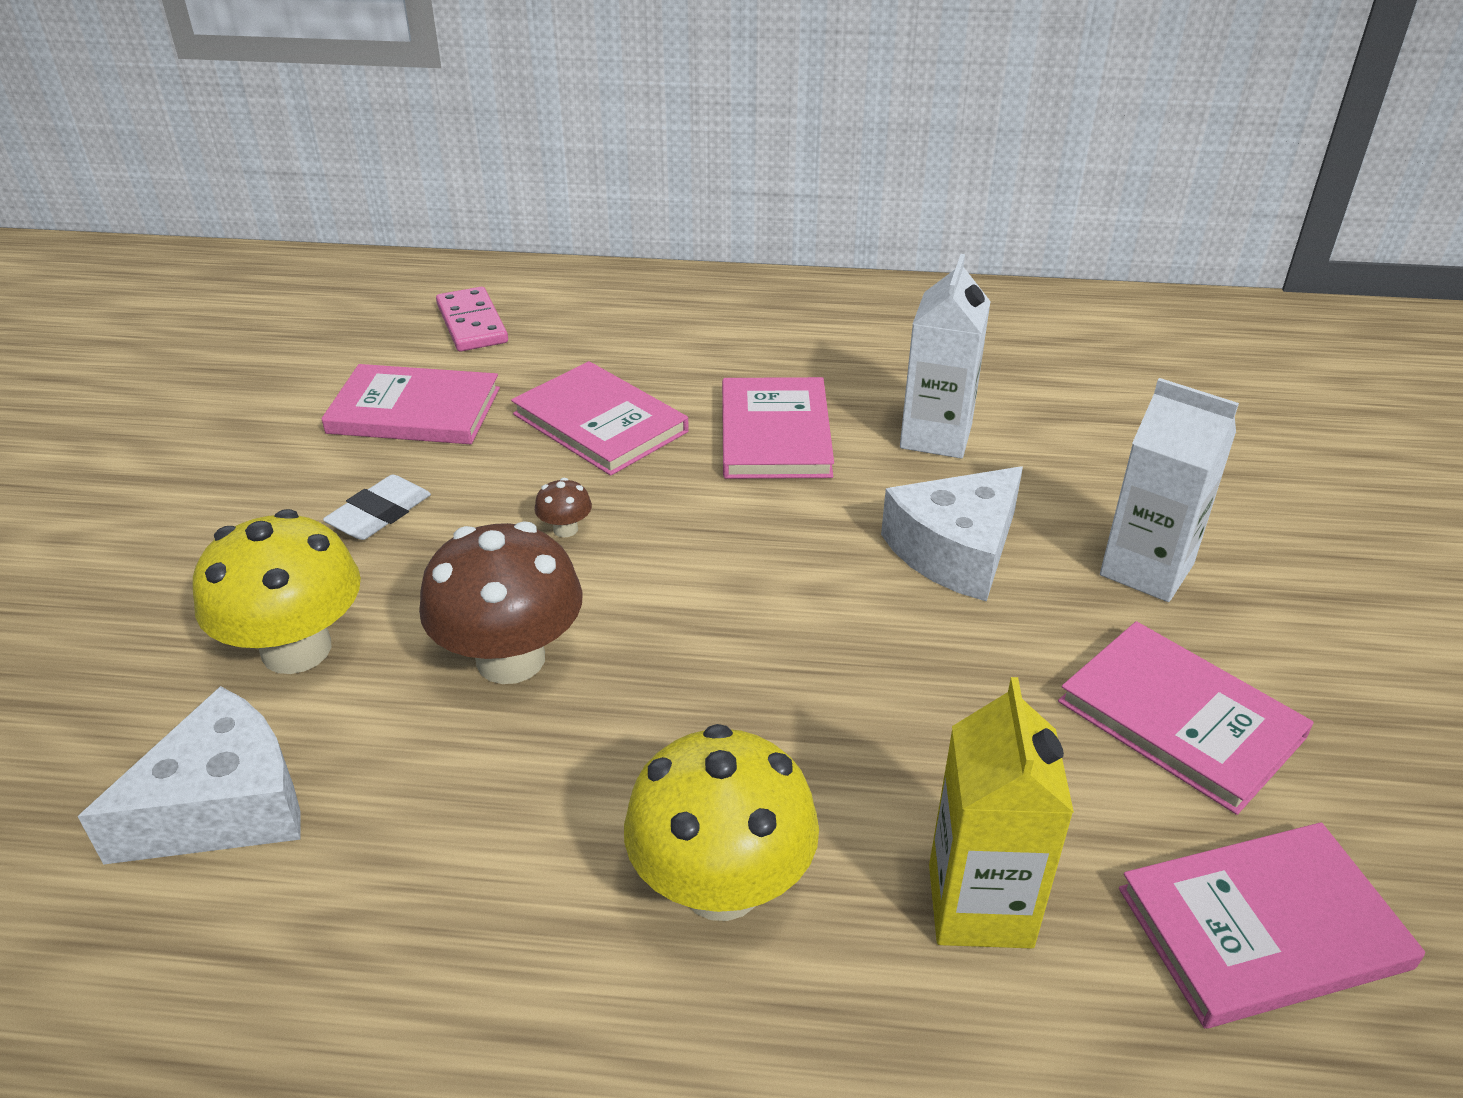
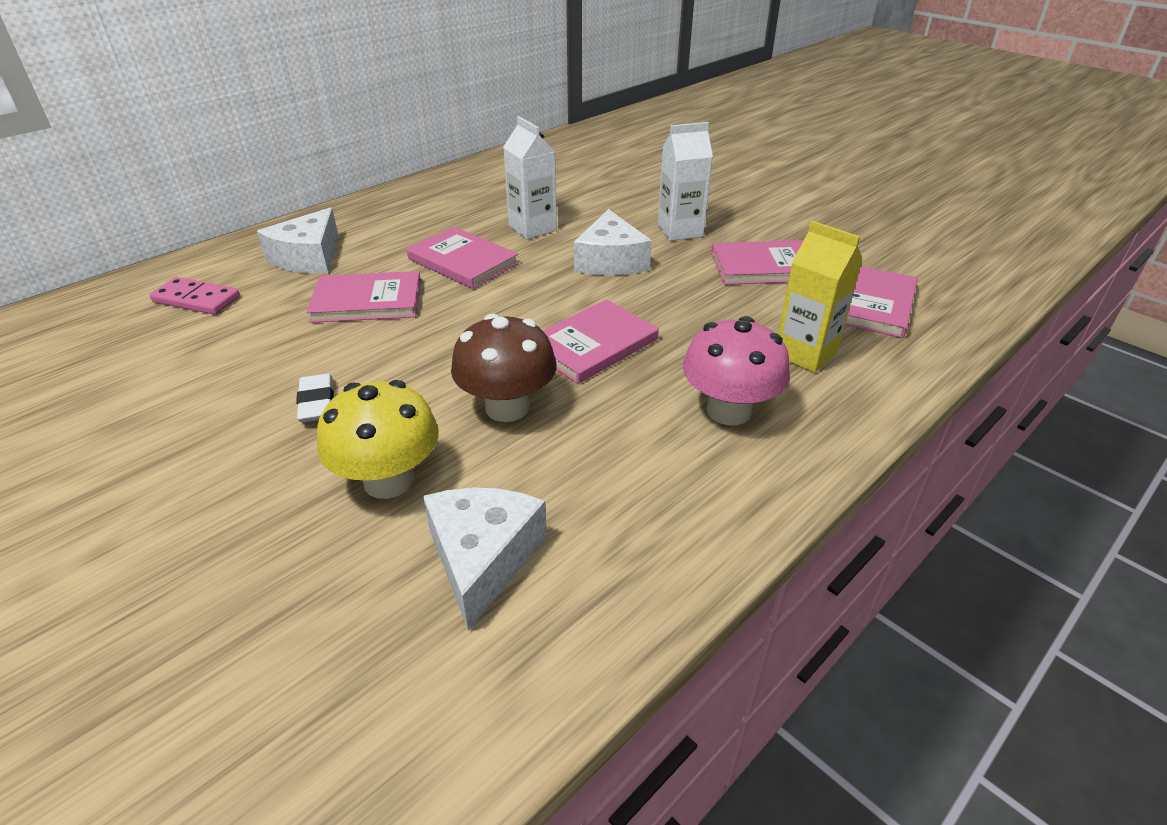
camera: 50 degrees left, 0 degrees up
pink book [322,364,500,444] -> pink book moved to [543,299,659,384]
brown mushroom [535,478,592,537] -> none
yellow mushroom [624,724,819,921] -> pink mushroom [683,316,790,425]
none -> white cheese [257,207,339,274]

